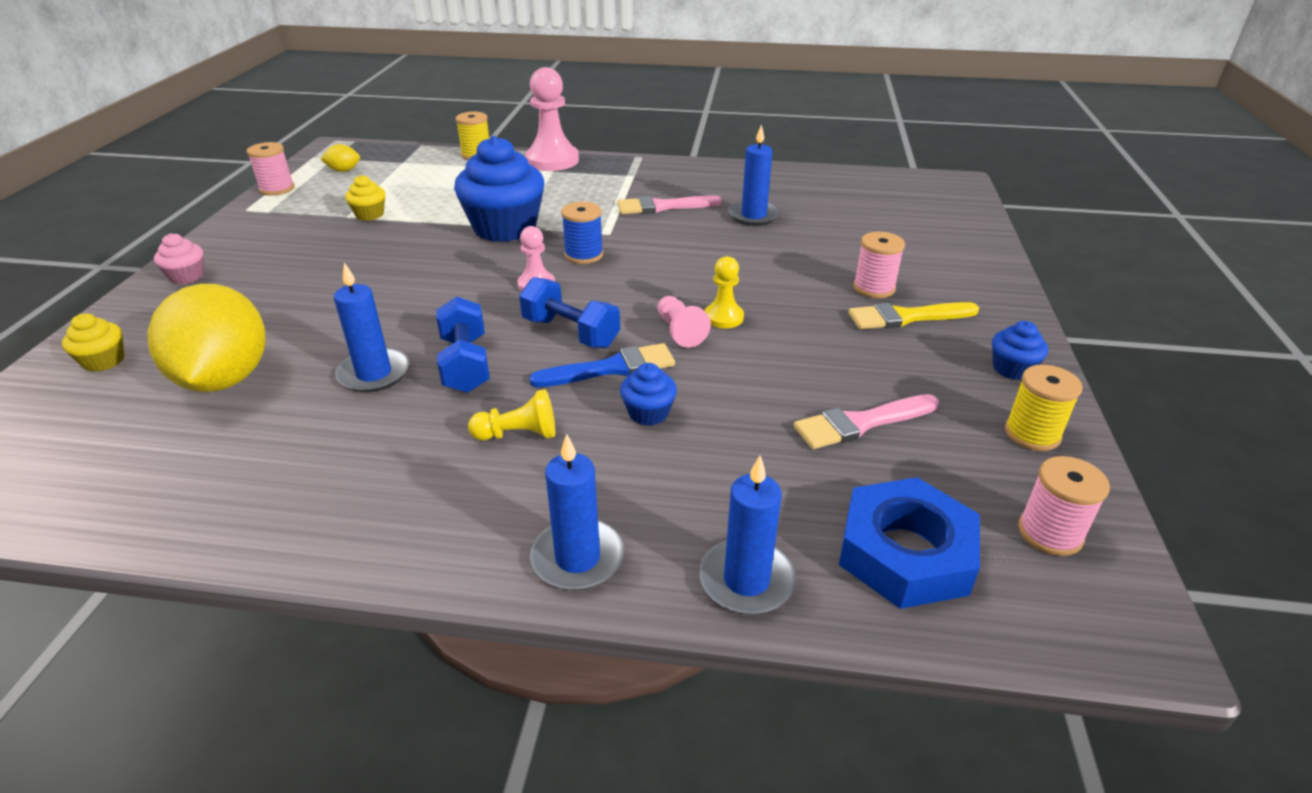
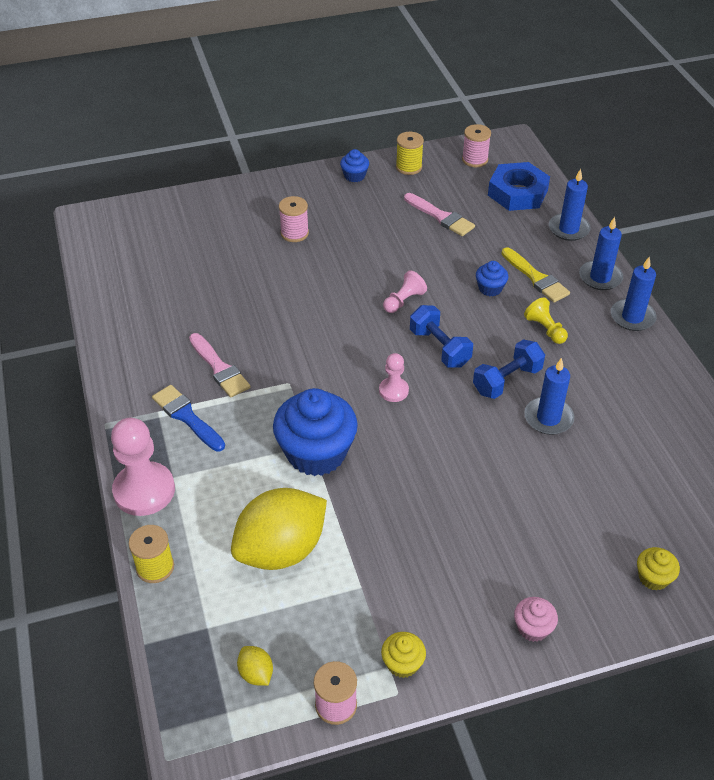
camera: 115 degrees left, 10 degrees up
yellow lemon [147,284,265,392] -> yellow lemon moved to [231,488,327,570]
yellow cupcake [345,175,385,221] -> yellow cupcake moved to [381,632,426,678]
blue dumbbell [519,277,620,348] -> blue dumbbell turned 45 degrees counterclockwise [410,305,473,367]
blue brush [529,343,675,387] -> blue brush moved to [152,385,225,451]
blue spool [561,202,603,264] -> none
yellow pawn [705,256,744,328] -> none
blue candle [728,125,781,226] -> blue candle moved to [611,257,657,331]
yellow brush [848,302,979,329] -> yellow brush moved to [501,247,570,302]

